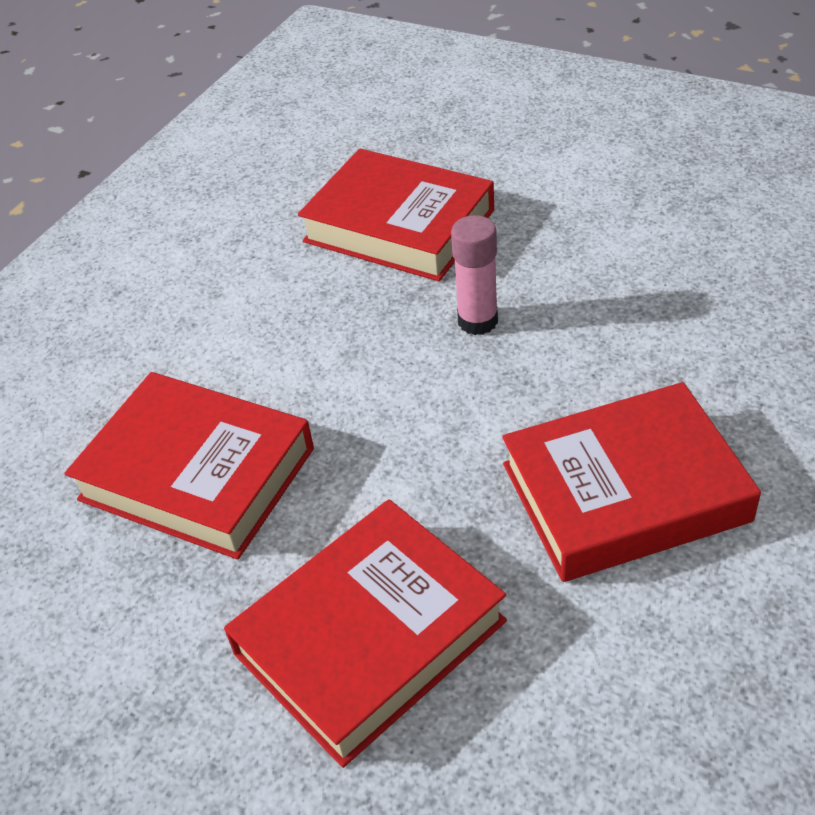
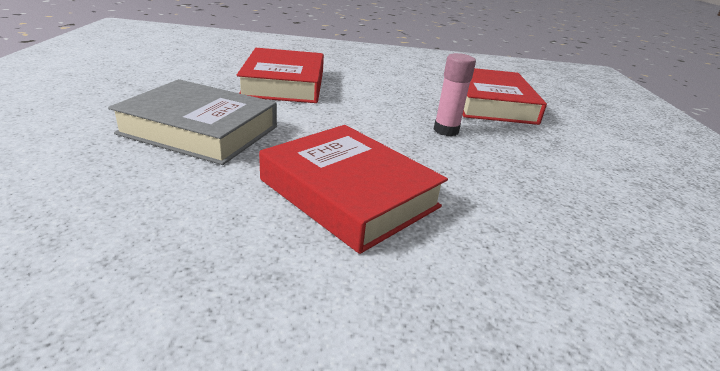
camera: 55 degrees right, 15 degrees down
red book [224,499,507,768] -> grey book [108,79,277,165]

